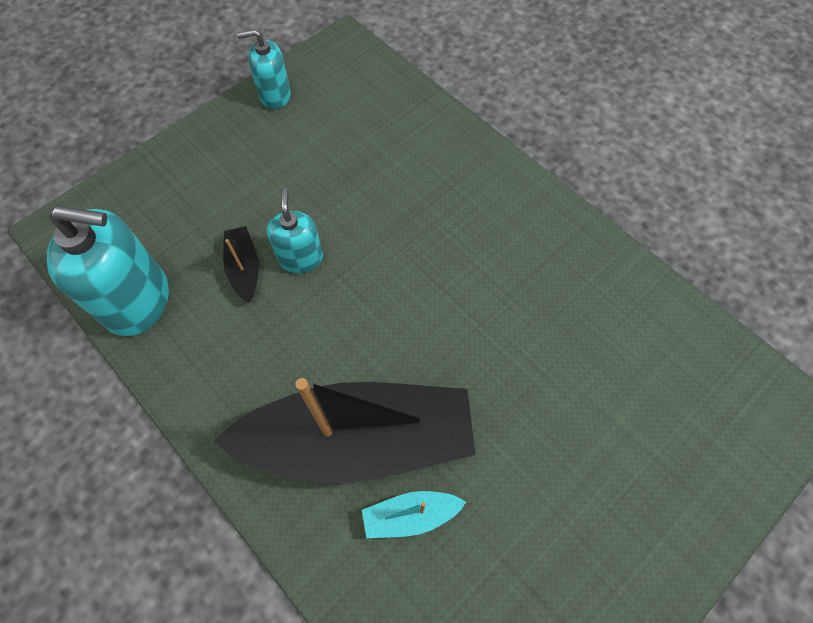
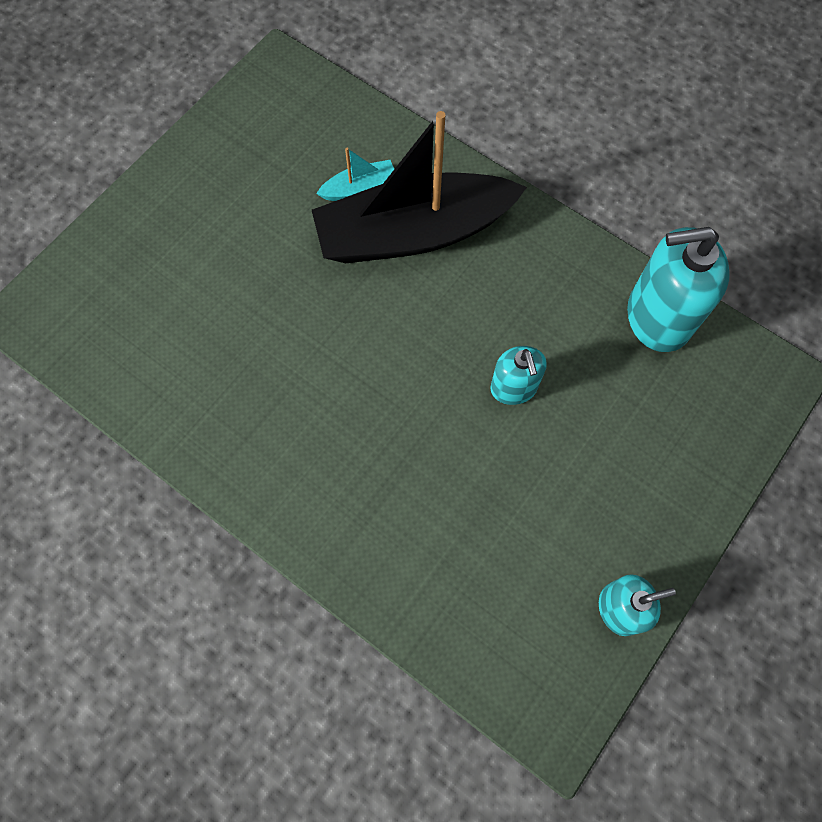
camera: 170 degrees right, 5 degrees up
black boat [223,226,259,303] -> none

